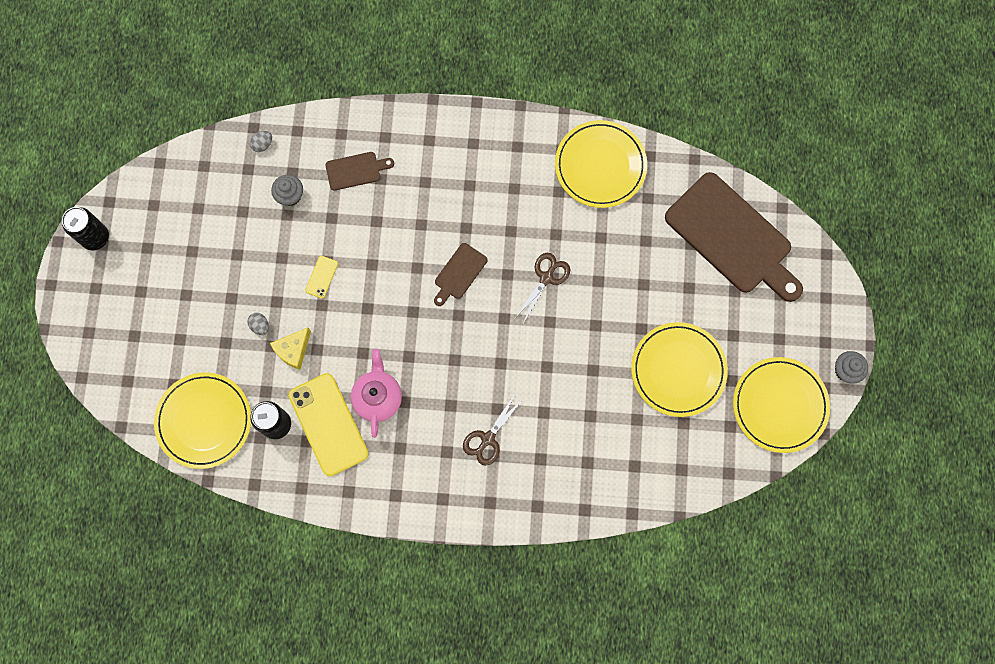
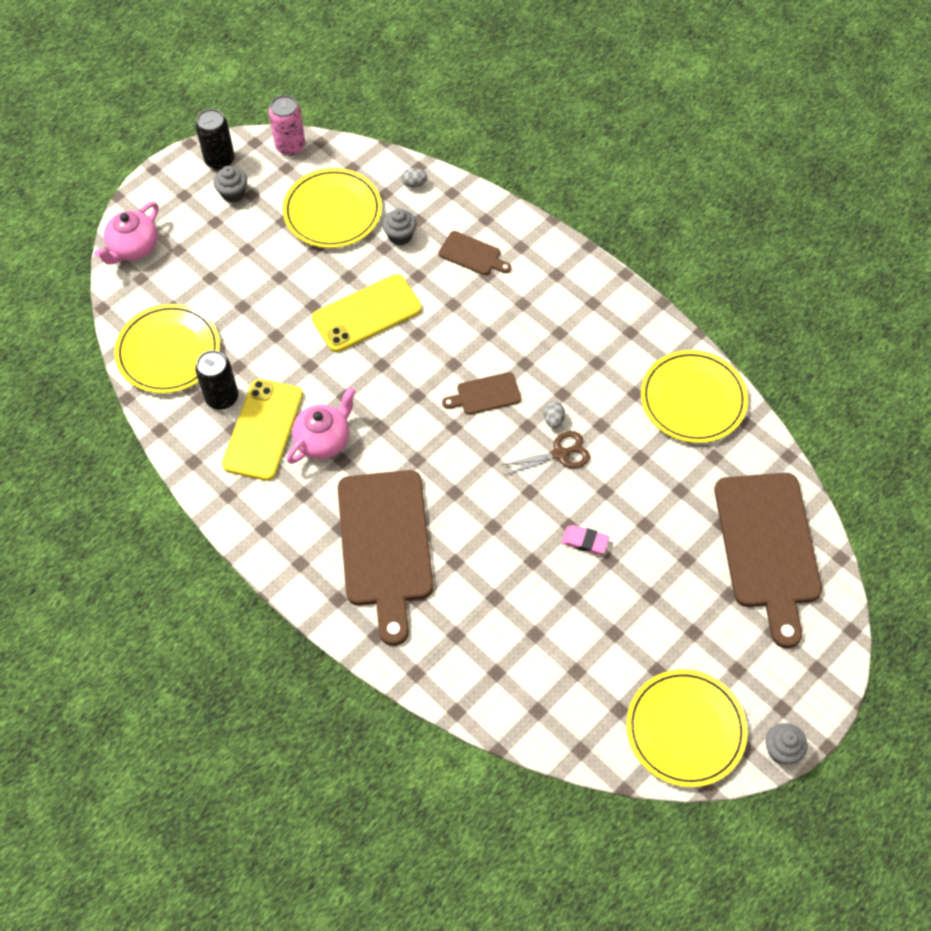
camera: 40 degrees right, 15 degrees down
grey egg [247,313,269,335] -> grey egg moved to [544,402,565,428]
yellow cheese [270,328,311,370] -> none
yellow phone [305,256,338,298] -> yellow phone [312,274,422,352], size x2.29
brown scissors [463,394,523,466] -> brown cutting board [338,470,433,646]
yellow plate [631,322,728,417] -> yellow plate moved to [283,168,382,248]
none -> pink teapot [94,202,158,265]
none -> grey cupcake [214,166,247,203]
none -> pink can [269,95,305,156]
none -> pink eraser [561,525,610,555]

